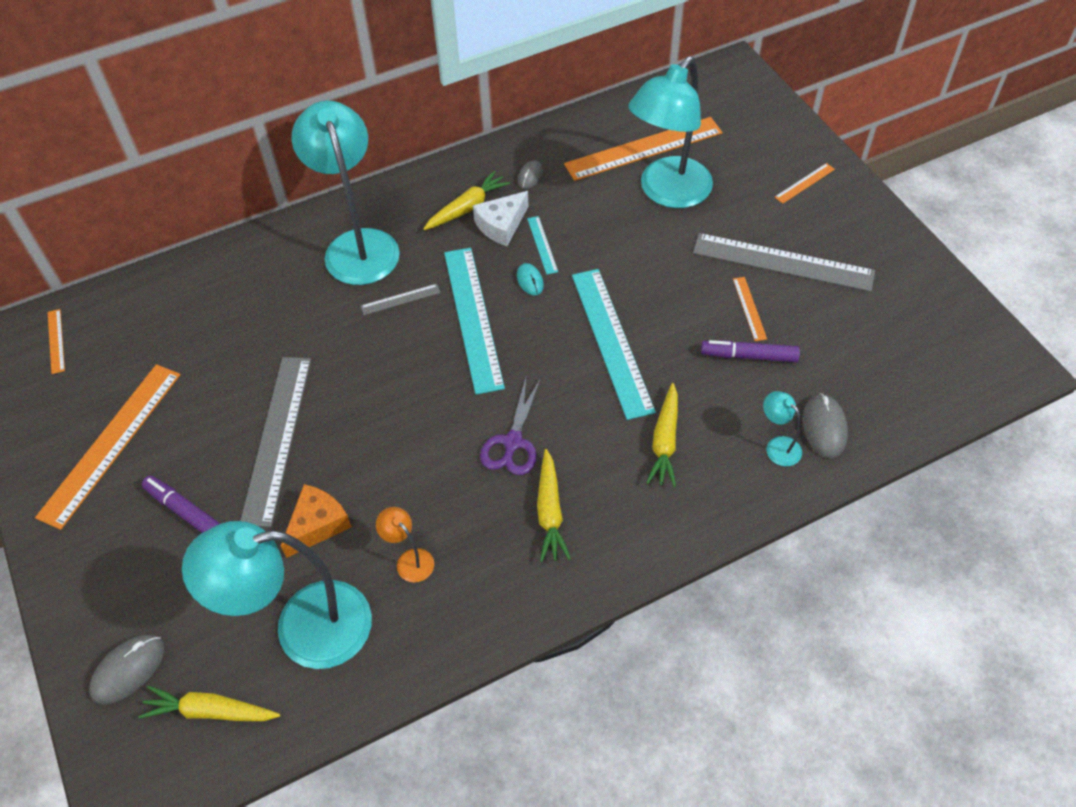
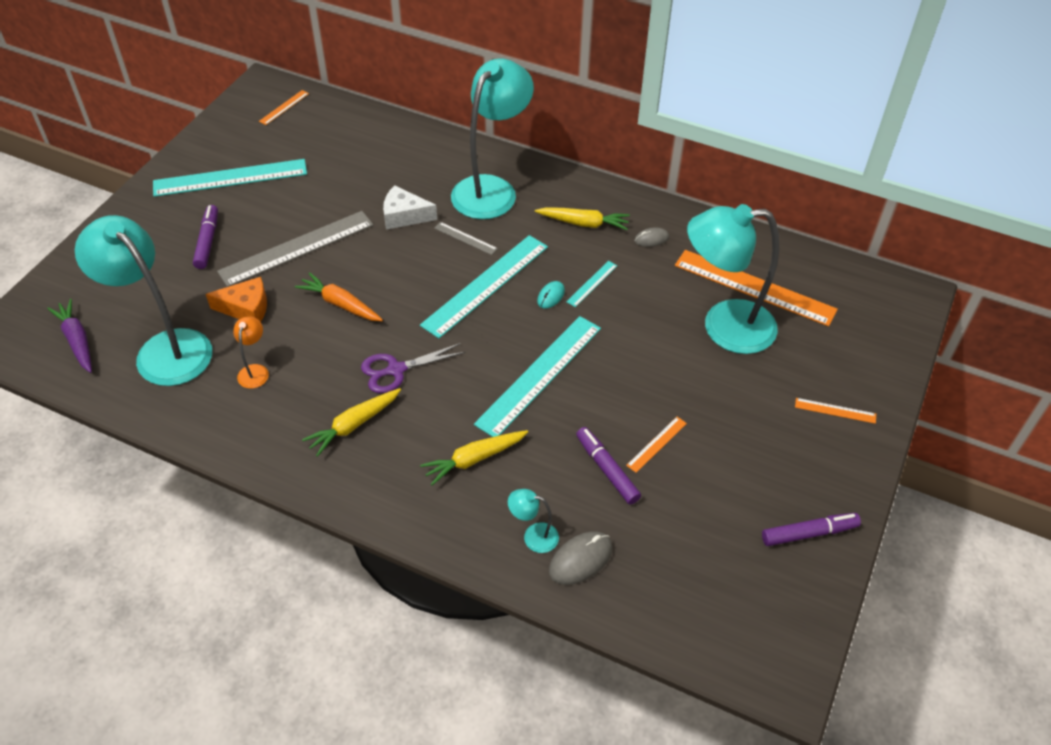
camera: 50 degrees right, 5 degrees down
orange ruler [35,364,181,530] -> turquoise ruler [153,159,307,197]
grey mouse [89,634,164,705] -> none
yellow carrot [138,686,280,721] -> purple carrot [47,299,92,373]
white cheese [473,191,529,246] -> white cheese moved to [383,185,437,230]
grey ruler [693,233,875,292] -> none
turquoise lamp [763,391,802,466] -> turquoise lamp turned 90 degrees counterclockwise [508,489,559,553]
none -> orange carrot [295,272,383,321]
none -> purple marker [762,513,861,546]

